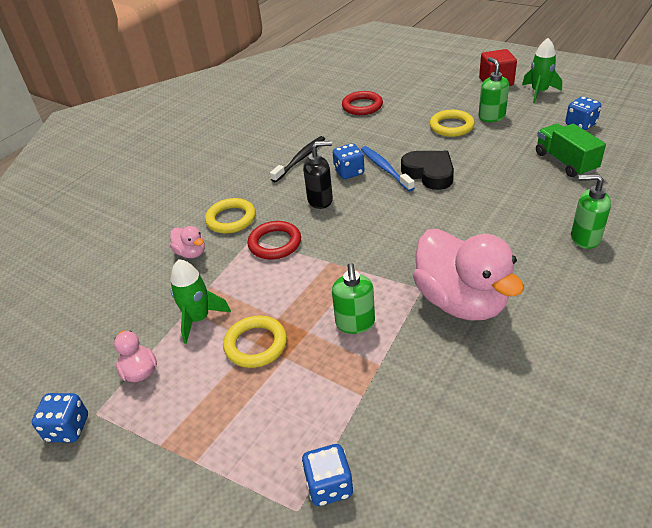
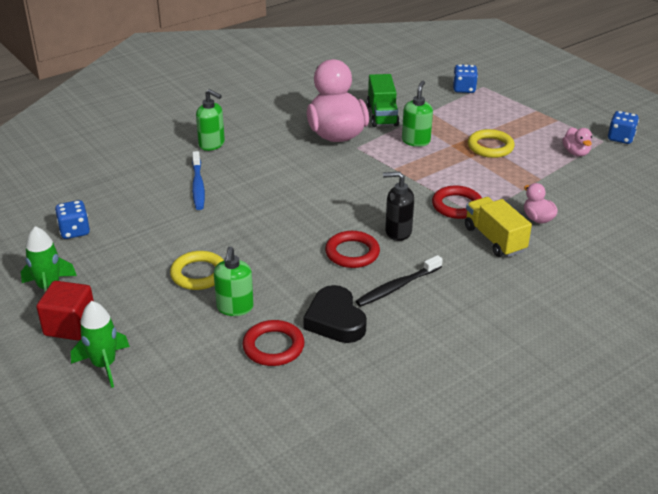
camera: 165 degrees left, 5 degrees down
green rocket [170,259,231,344] -> green rocket moved to [71,301,130,388]
yellow ring [205,198,256,234] -> yellow truck [465,197,532,257]
blue dice [333,144,364,179] -> red ring [325,231,380,268]
blue toothbrush [361,146,414,191] -> blue toothbrush moved to [192,151,205,210]
black heart [401,151,454,190] -> black heart moved to [303,285,367,343]
green soap dispenser [478,57,509,122] -> green soap dispenser moved to [214,246,254,316]
green truck [536,124,606,177] -> green truck moved to [367,74,399,127]

